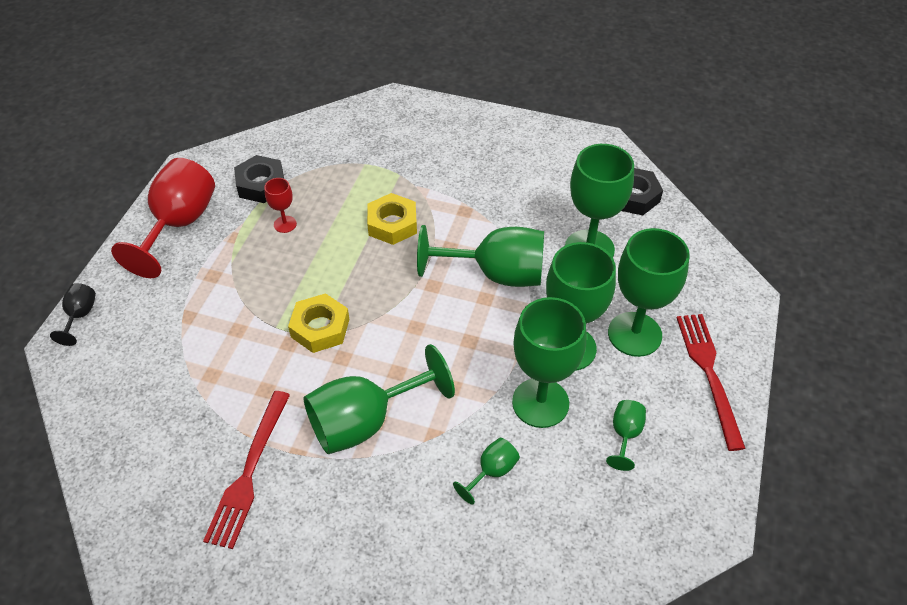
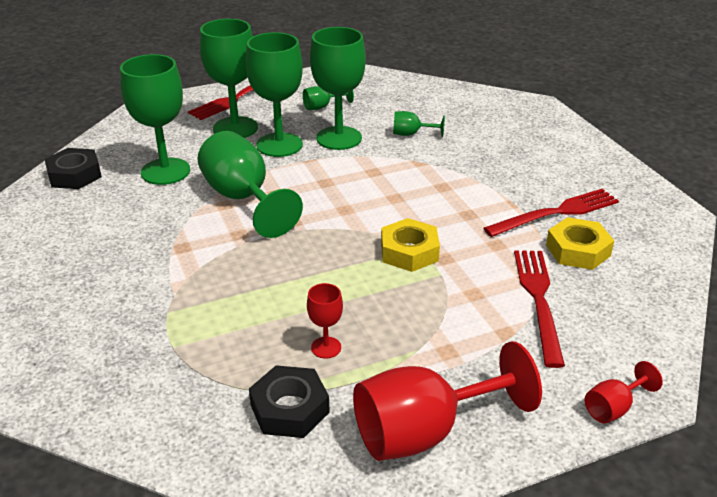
camera: 130 degrees left, 15 degrees down
black goblet [50,283,96,346] -> red goblet [585,361,663,423]
green goblet [304,344,455,454] -> none
yellow nut [367,193,417,245] -> yellow nut moved to [546,217,614,270]
none -> red fork [514,250,565,368]

